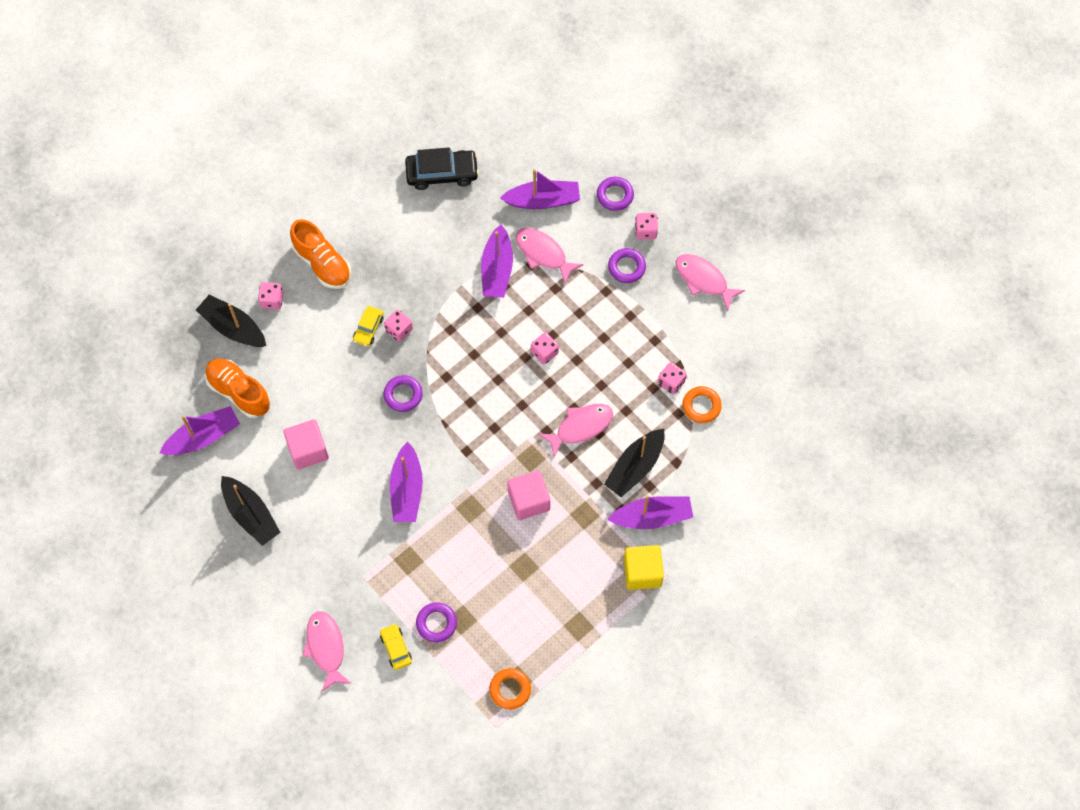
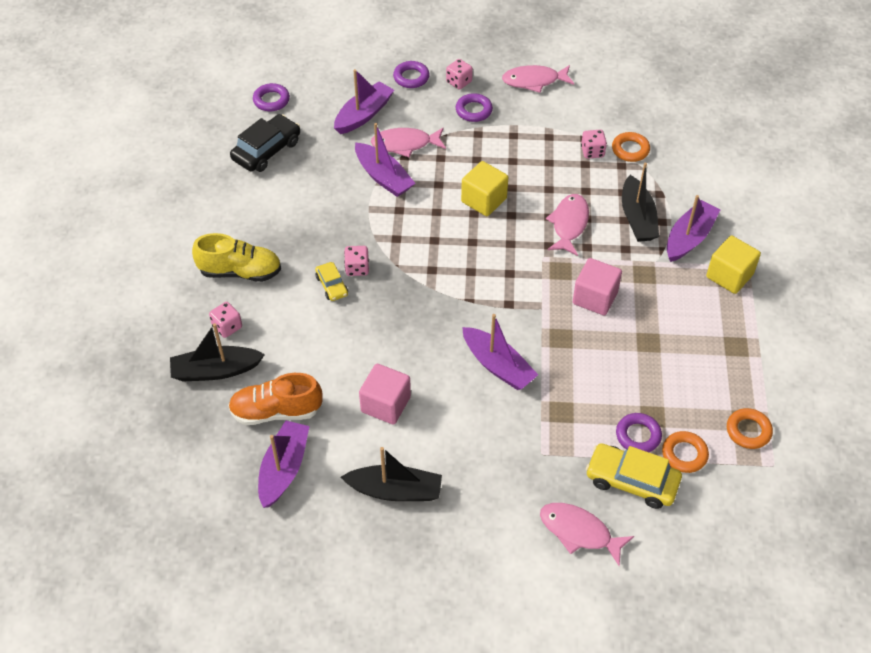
camera: 45 degrees left, 15 degrees down
orange shoe [290,219,351,289] -> yellow shoe [192,233,281,282]
yellow car [380,624,412,670] -> yellow car [586,443,682,509], size x1.79
purple ring [384,375,423,412] -> purple ring moved to [253,83,290,111]
pink dice [531,332,559,364] -> yellow cube [461,161,508,216]
none -> orange ring [662,431,709,473]

